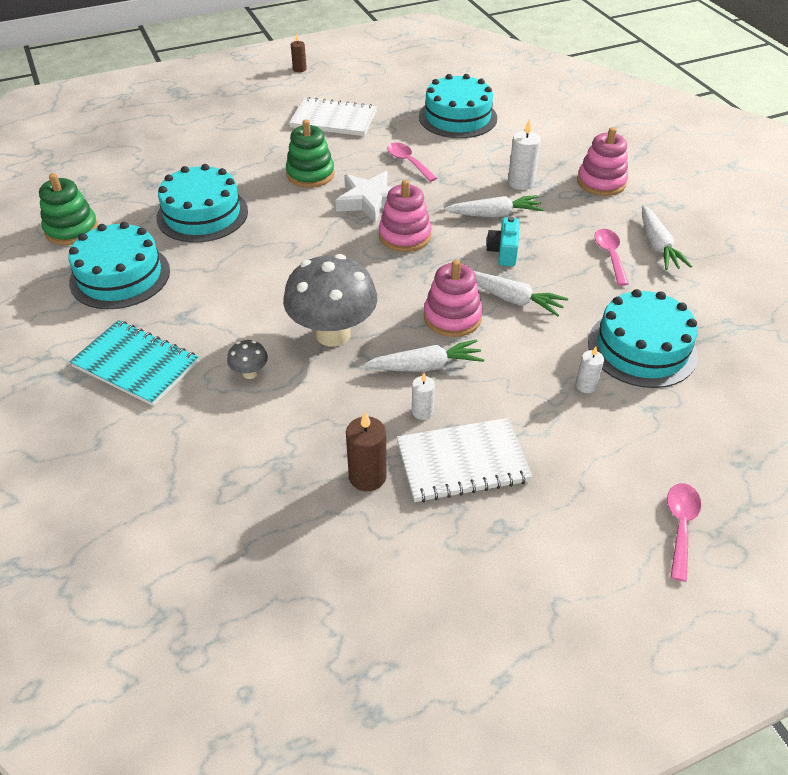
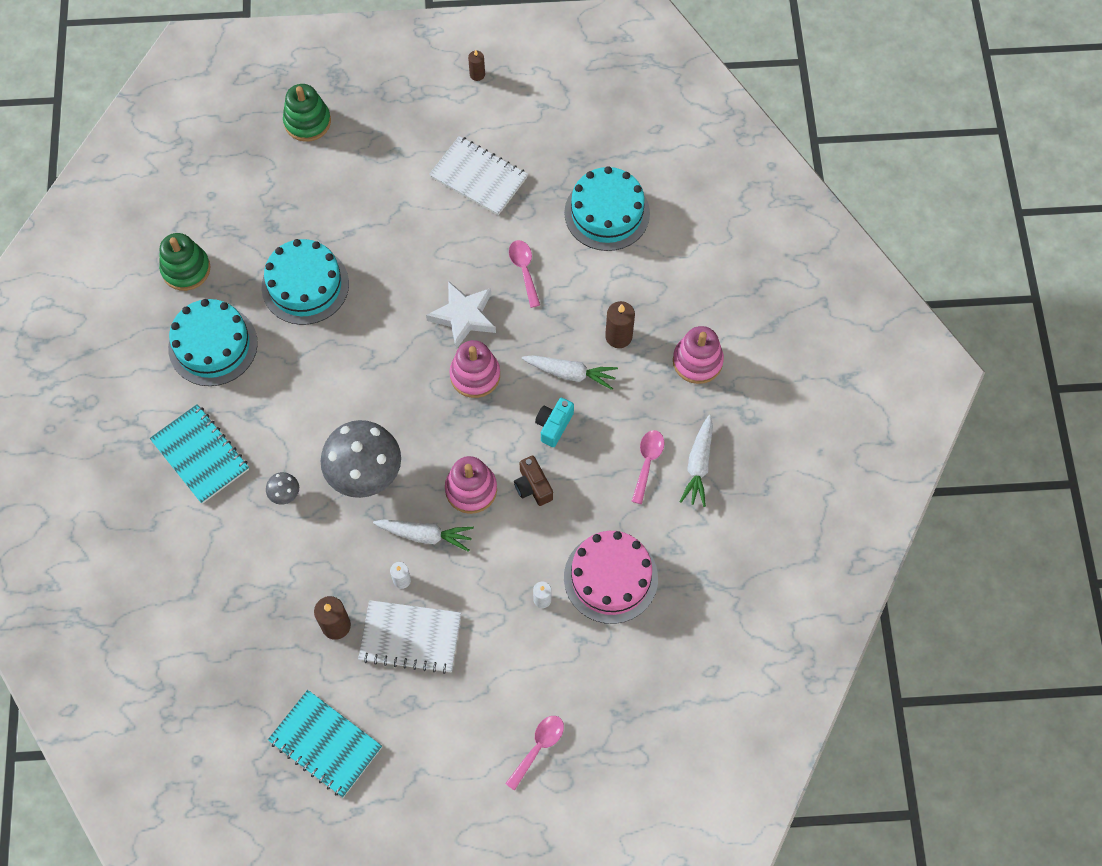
camera: 20 degrees right, 20 degrees up
green stacking toy [286,119,335,188] -> green stacking toy moved to [283,84,331,142]
white carrot [474,271,568,316] -> brown camera [514,456,553,506]
white candle [508,119,541,190] -> brown candle [605,301,635,348]
turquoise cake [588,289,698,388] -> pink cake [564,531,658,624]
none -> turquoise notebook [268,690,382,797]

